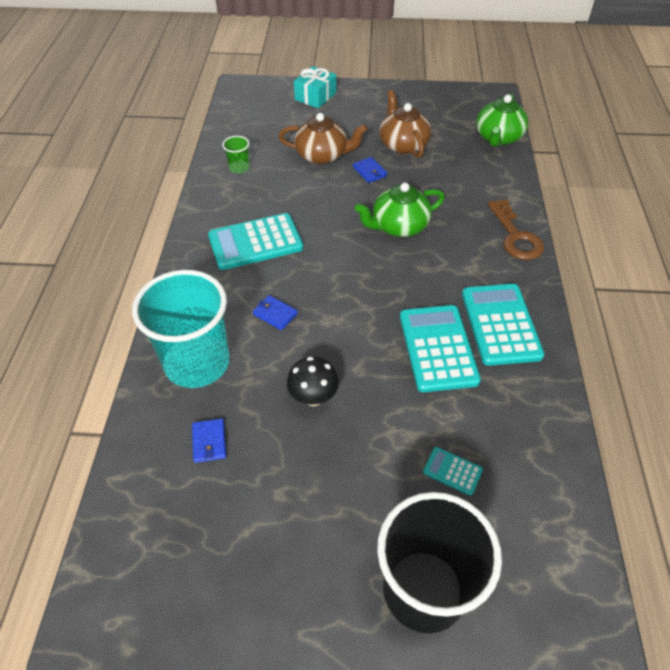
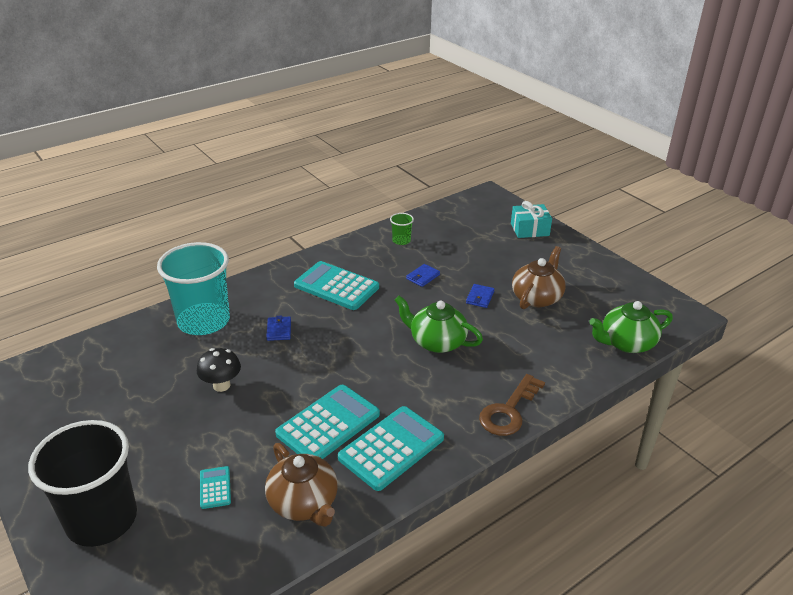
camera: 50 degrees right, 15 degrees down
blue wallet [192,418,226,463] -> blue wallet moved to [406,264,440,287]
brown teapot [278,113,368,165] -> brown teapot moved to [265,443,338,527]

